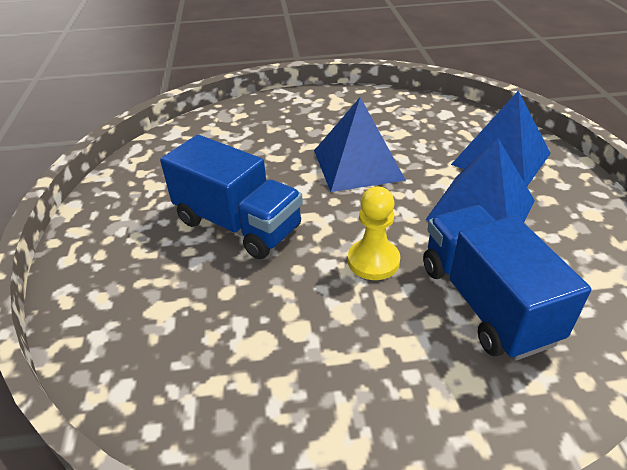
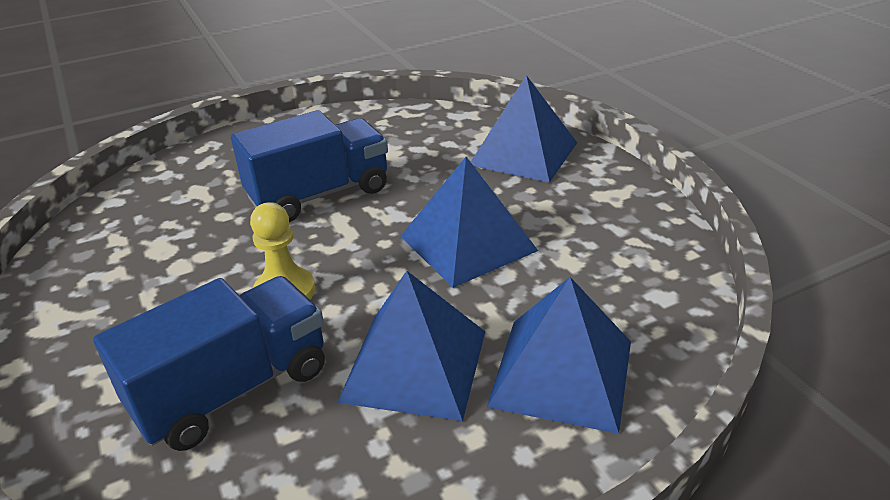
camera: 70 degrees right, 5 degrees down
blue truck [160,135,303,259] -> blue truck turned 135 degrees counterclockwise [231,110,388,222]
none -> blue pyramid [471,75,577,183]

